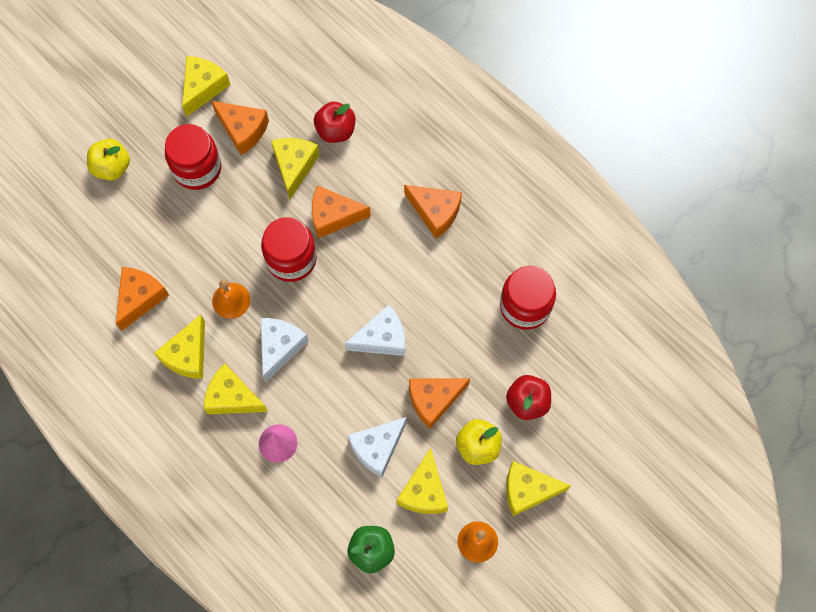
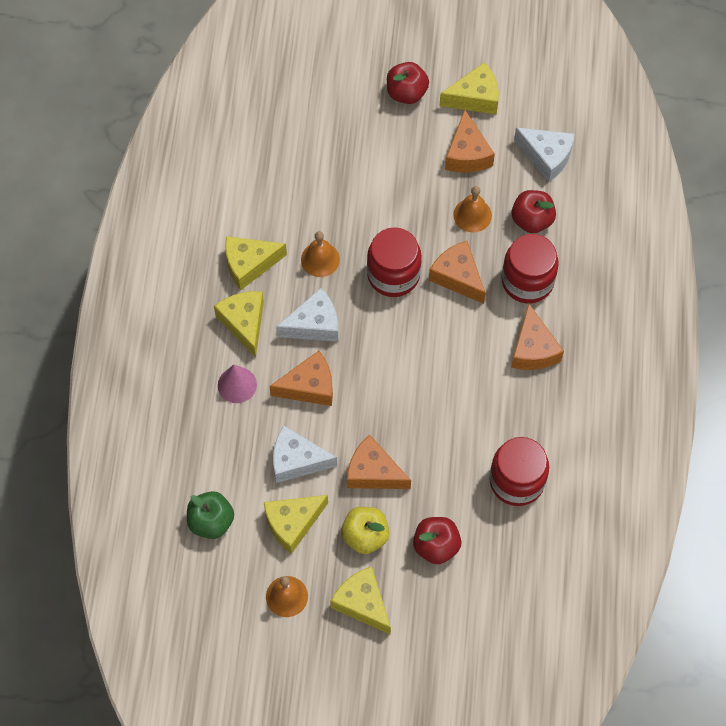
camera: 50 degrees right, 5 degrees down
yellow apple [87,139,130,181] -> none
orange cheese [116,267,169,331] -> orange cheese moved to [269,351,333,406]
red jar [165,124,221,190] -> red jar moved to [501,234,559,303]
yellow cheese [271,138,320,199] -> orange bell [453,186,492,232]
white cheese [345,305,405,356] -> white cheese moved to [514,128,575,182]
none -> red apple [387,62,429,104]

